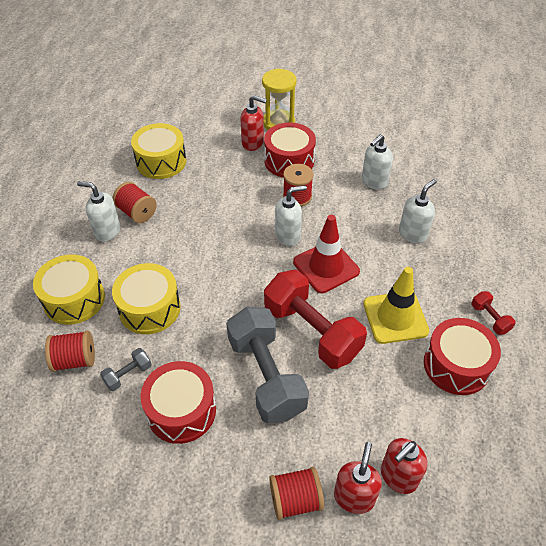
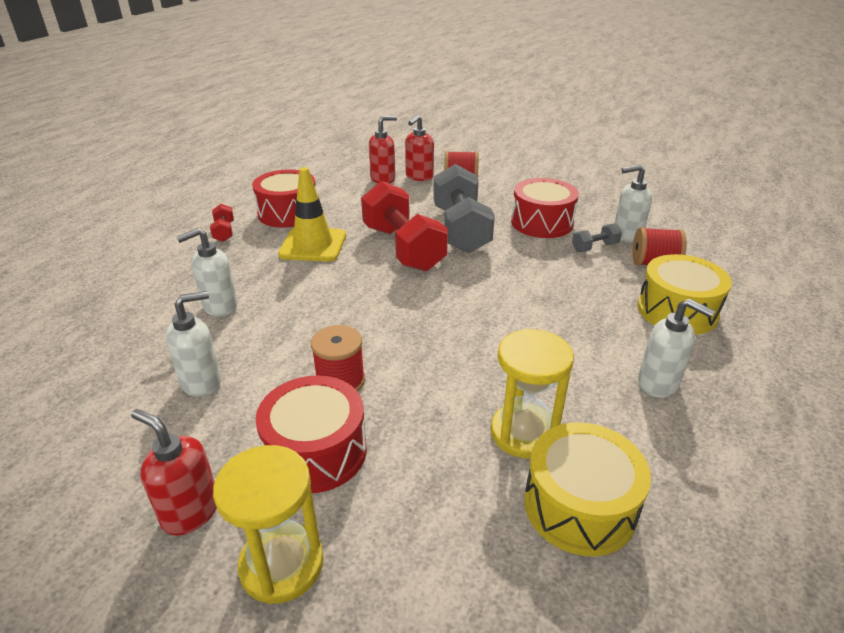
camera: 165 degrees left, 15 degrees down
red spool [112,182,157,223] -> none
yellow drum [112,263,181,334] -> none
red soap dispenser [240,95,267,151] -> red soap dispenser moved to [131,409,217,536]
white soap dispenser [275,185,307,246] -> white soap dispenser moved to [615,165,652,243]
red traffic cone [293,215,360,293] -> none
none -> yellow hourglass [491,329,574,459]

